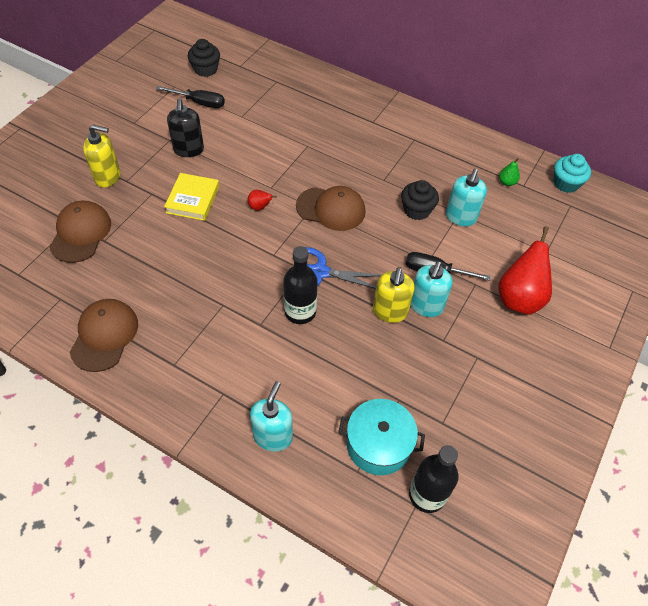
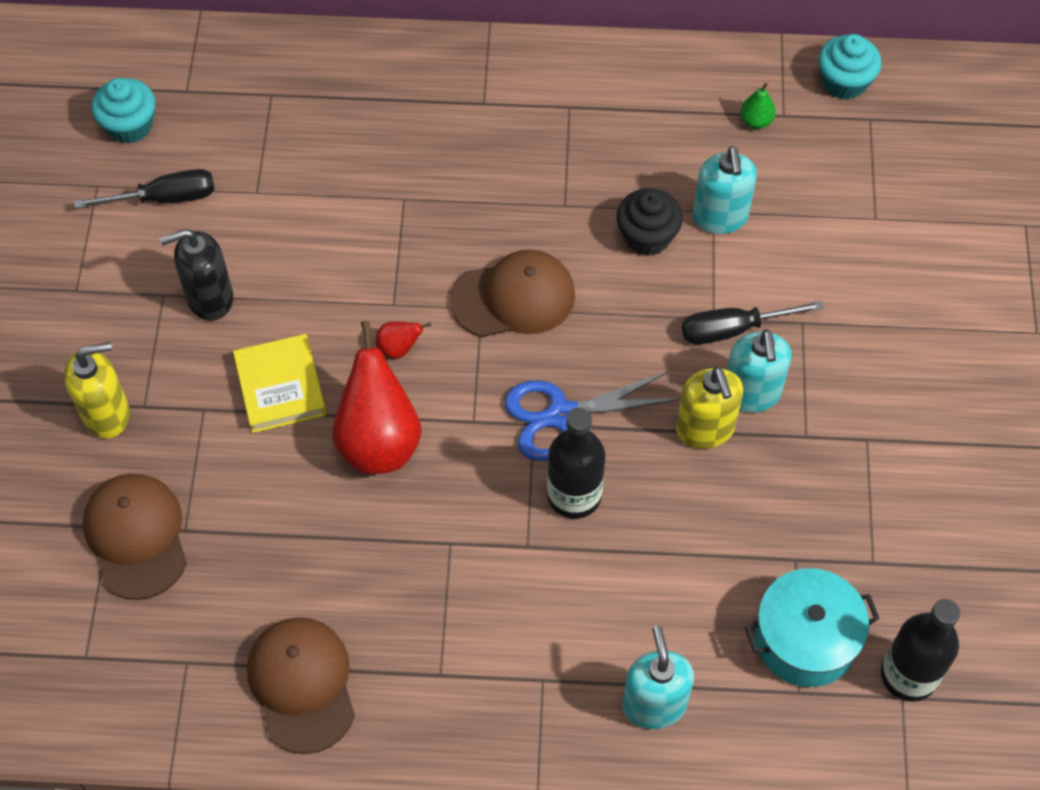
camera: 25 degrees left, 5 degrees up
black soap dispenser [167,98,204,157] -> black soap dispenser turned 105 degrees clockwise [160,229,233,321]
black cupcake [188,39,220,77] -> turquoise cupcake [91,78,155,144]
red pear [499,226,552,315] -> red pear moved to [332,321,422,474]

